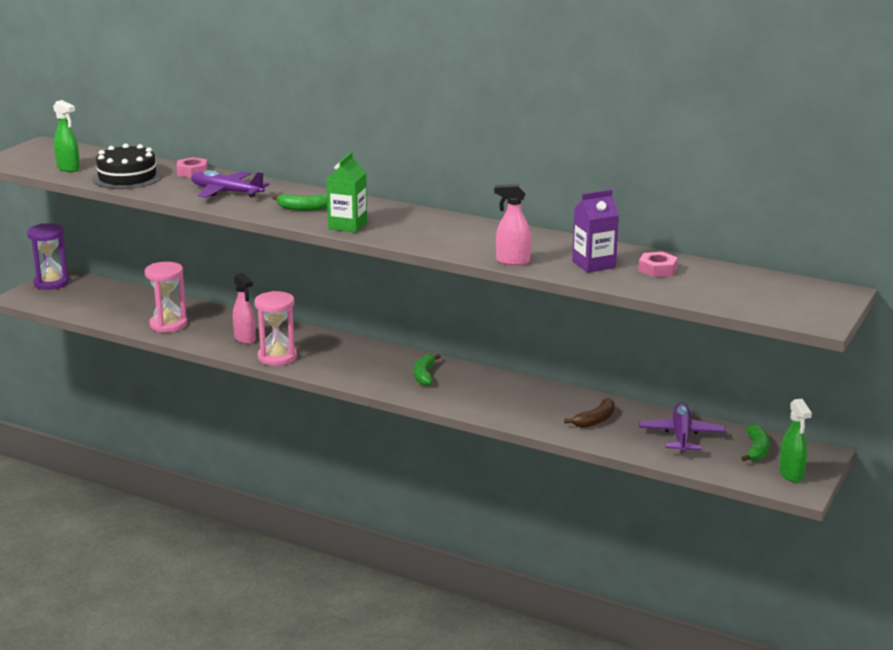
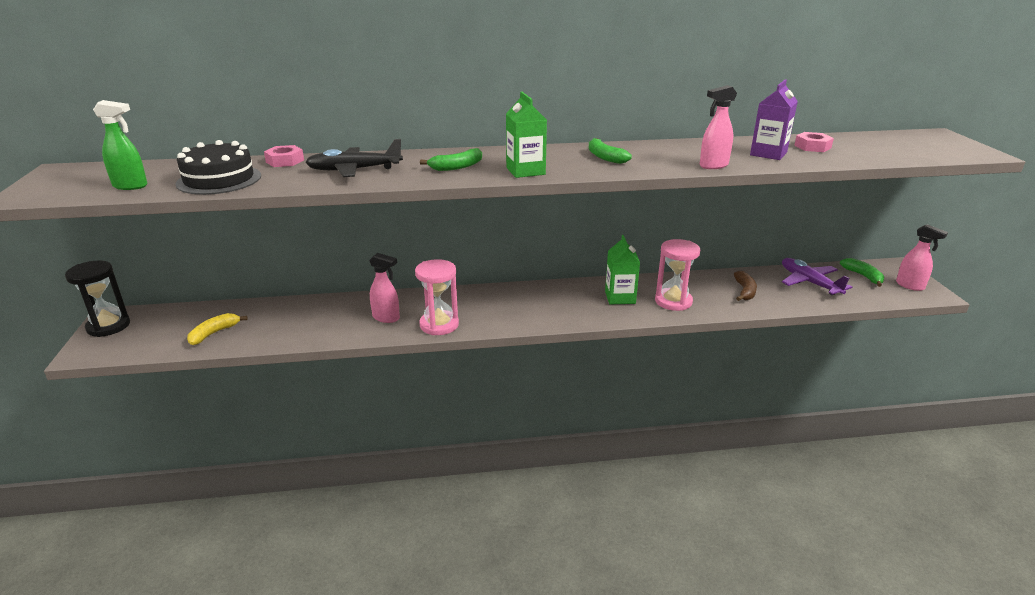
camera: 35 degrees left, 5 degrees up
purple hourglass [27,223,70,290] -> black hourglass [65,260,130,337]
pink hourglass [145,262,187,333] -> pink hourglass moved to [655,239,700,311]
purple plane [191,170,269,198] -> black plane [305,139,403,177]
green banana [414,354,441,386] -> green banana moved to [589,138,632,164]
green spray bottle [779,399,812,482] -> pink spray bottle [896,224,948,291]
none -> yellow banana [187,313,248,345]
none -> green carton [605,235,640,304]

